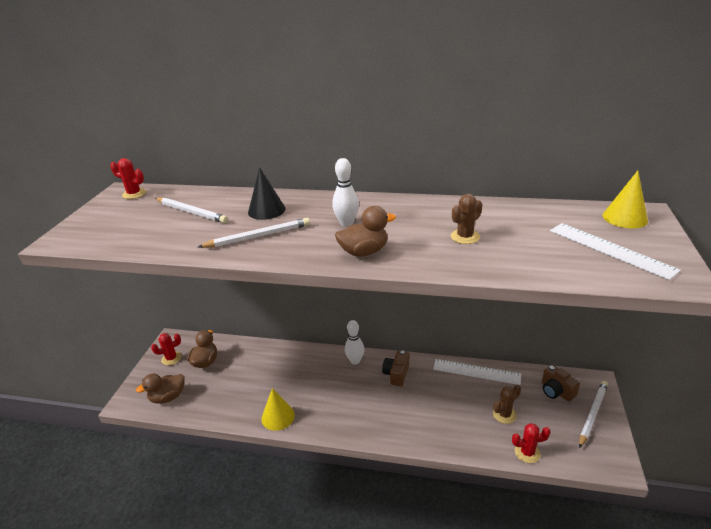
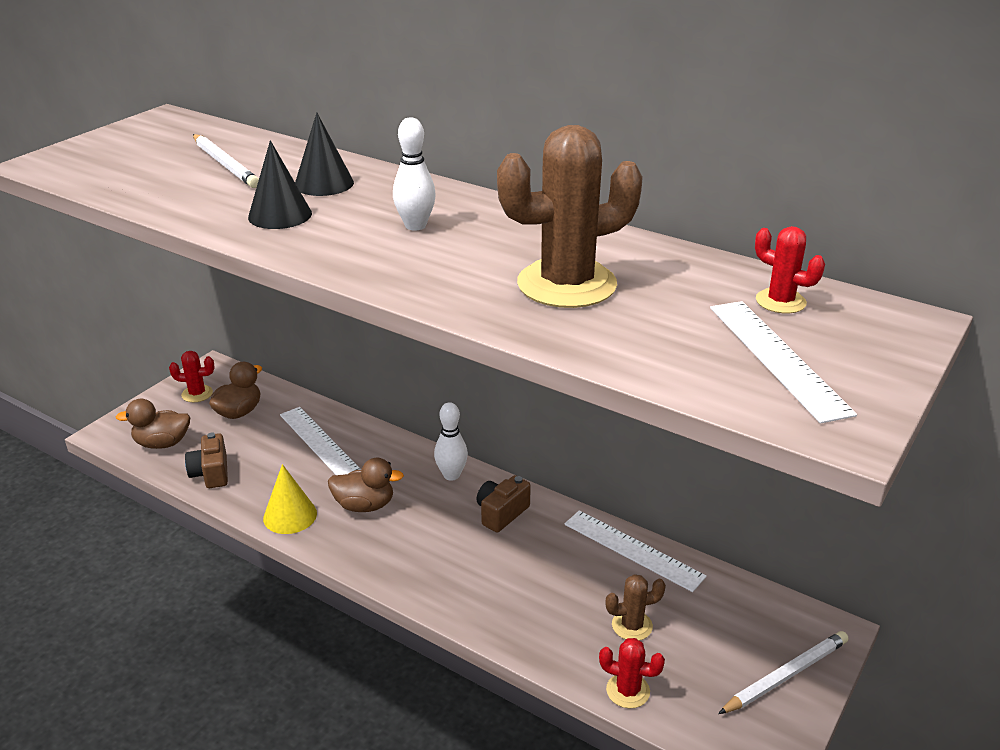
camera: 20 degrees right, 0 degrees up
red cactus [110,158,146,199] -> red cactus moved to [755,226,825,314]
white pencil [198,218,310,248] -> black cone [248,140,312,229]
brown duck [335,206,396,257] -> brown duck moved to [328,458,404,512]
brown cactus [451,194,482,244] -> brown cactus [497,125,643,308], size x2.07
brown camera [542,365,580,401] -> brown camera moved to [185,433,228,488]
yellow cone [603,171,648,228] -> none
none -> white ruler [280,407,361,475]

